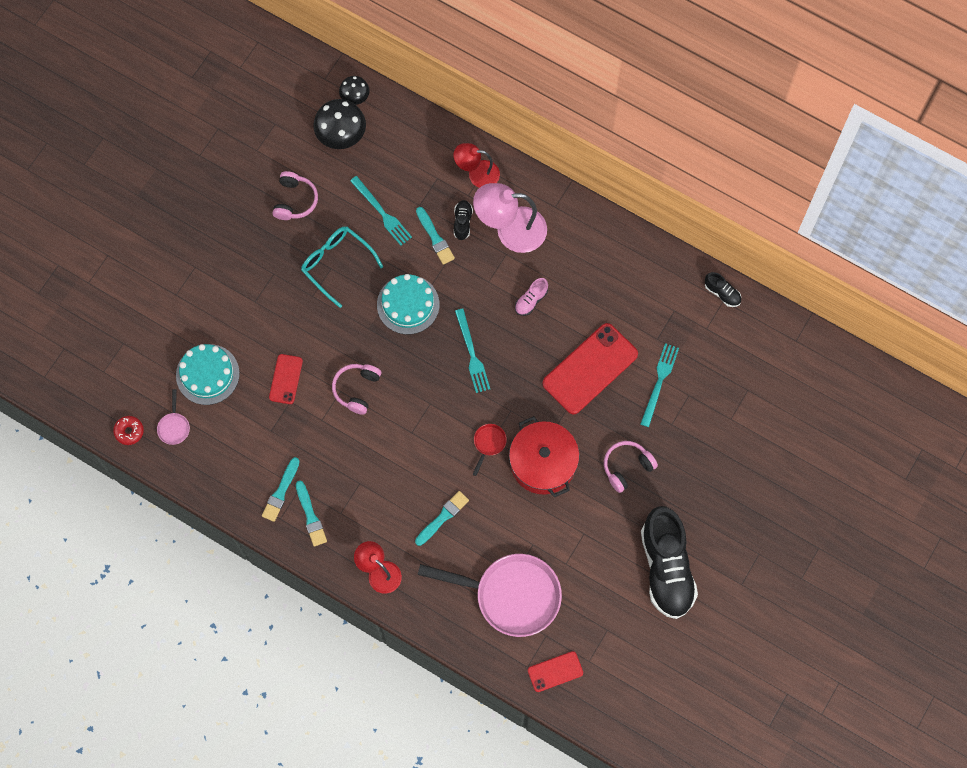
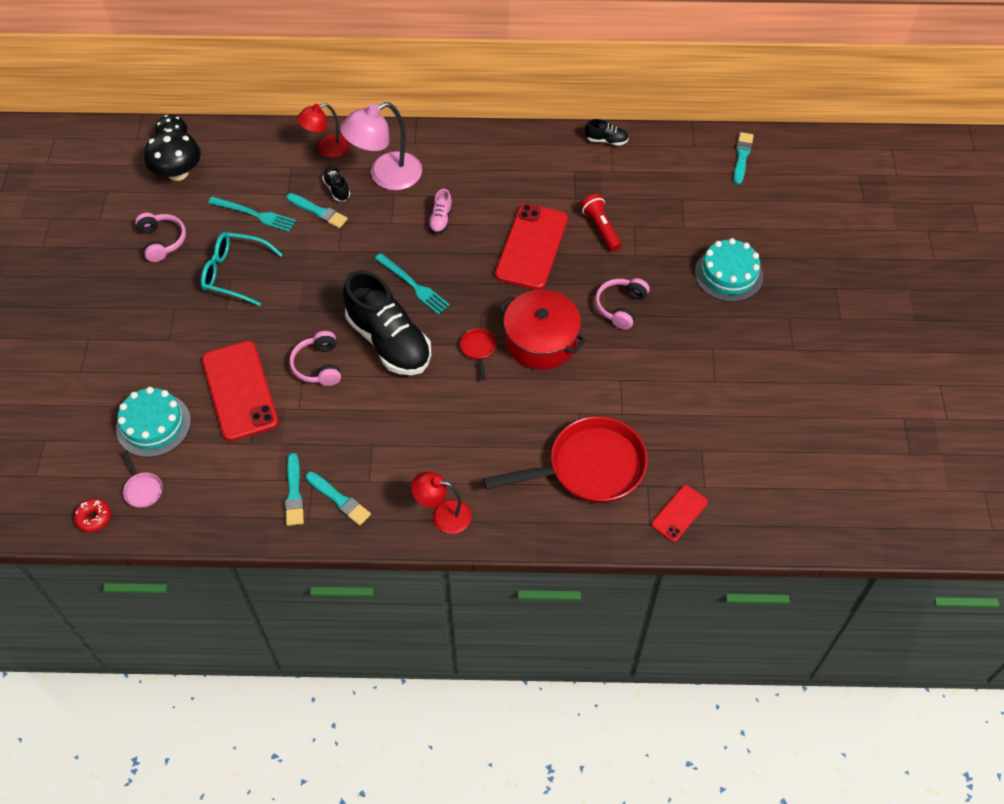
camera: 30 degrees left, 15 degrees down
red phone [269,354,303,404] -> red phone [202,341,279,441], size x1.91
turquoise cake [377,274,439,335] -> turquoise cake moved to [695,238,763,302]
turquoise brush [415,491,469,546] -> turquoise brush moved to [733,132,754,184]
pink pan [418,554,562,637] -> red pan [483,416,648,503]
turquoise fork [641,343,679,427] -> red flashlight [580,194,622,251]
black shoe [641,506,698,619] -> black shoe moved to [343,270,431,375]

